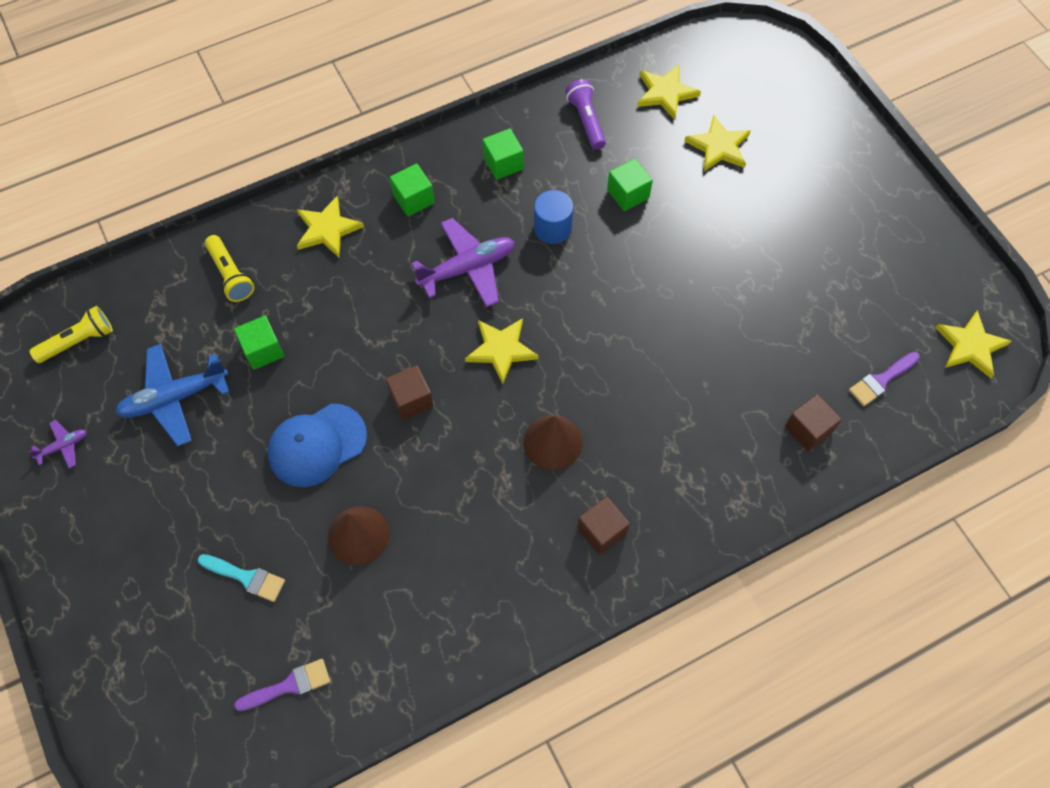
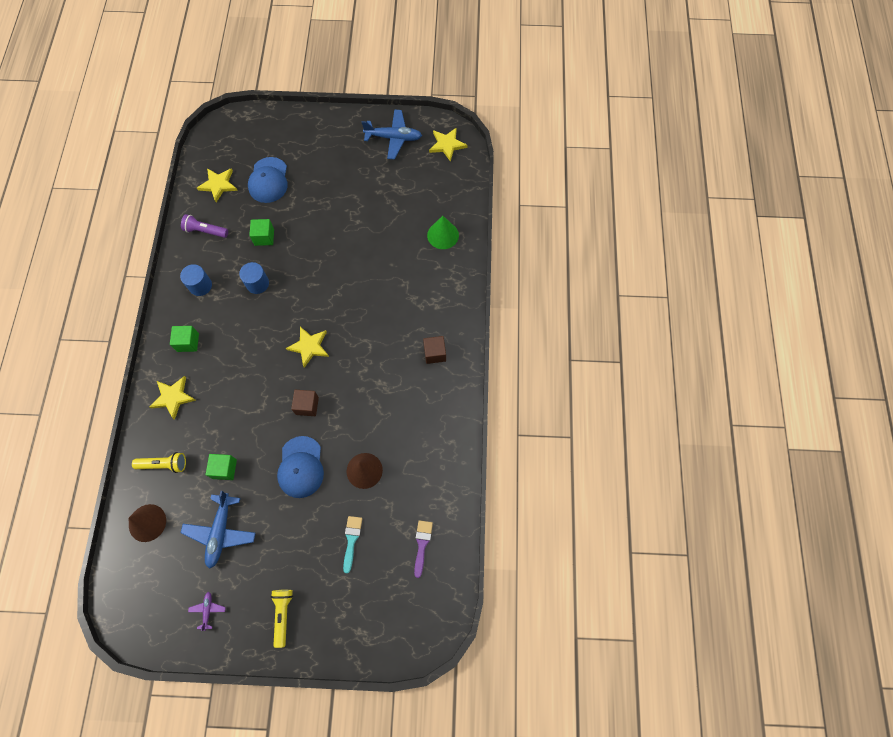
camera: 60 degrees left, 5 degrees up
yellow flashlight [29,306,113,363] -> yellow flashlight moved to [271,590,293,648]
turquoise brush [198,554,285,602] -> turquoise brush turned 45 degrees counterclockwise [343,516,362,573]
purple plane [411,218,515,308] -> none
green cube [482,128,524,180] -> blue cylinder [180,264,212,296]
brown cone [523,415,582,470] -> brown cone moved to [129,504,166,542]
yellow star [684,115,751,172] -> blue cap [248,157,288,203]
brown cube [785,394,842,452] -> green cone [427,216,459,249]
purple brush [849,352,920,406] -> none
none -> blue plane [362,109,422,159]

